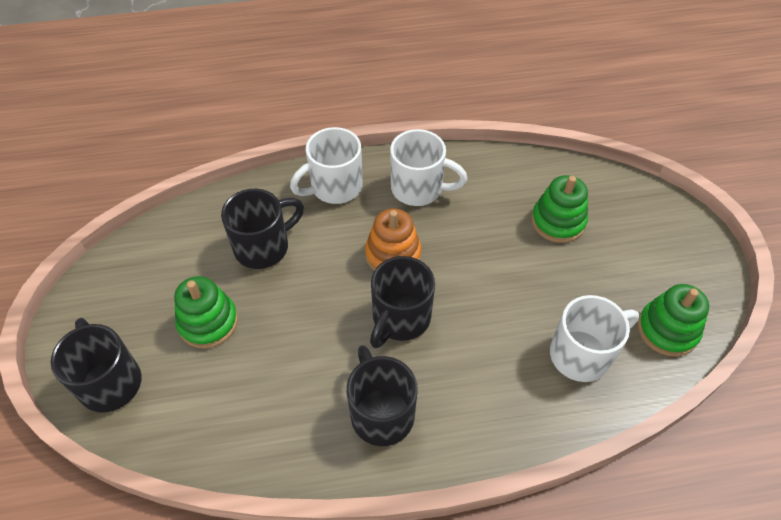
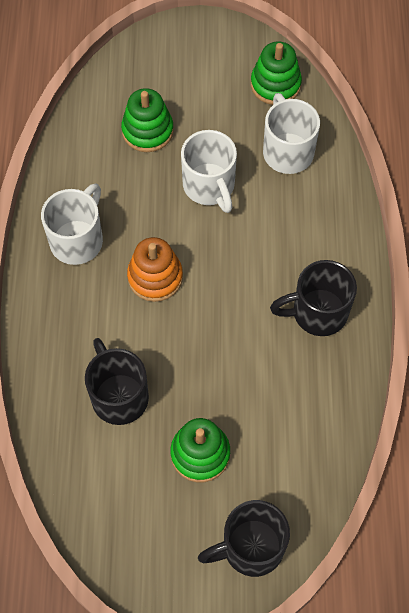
camera: 80 degrees left, 10 degrees up
white mug [290,127,363,204] -> white mug moved to [181,130,237,213]
black mug [370,256,435,348] -> none

